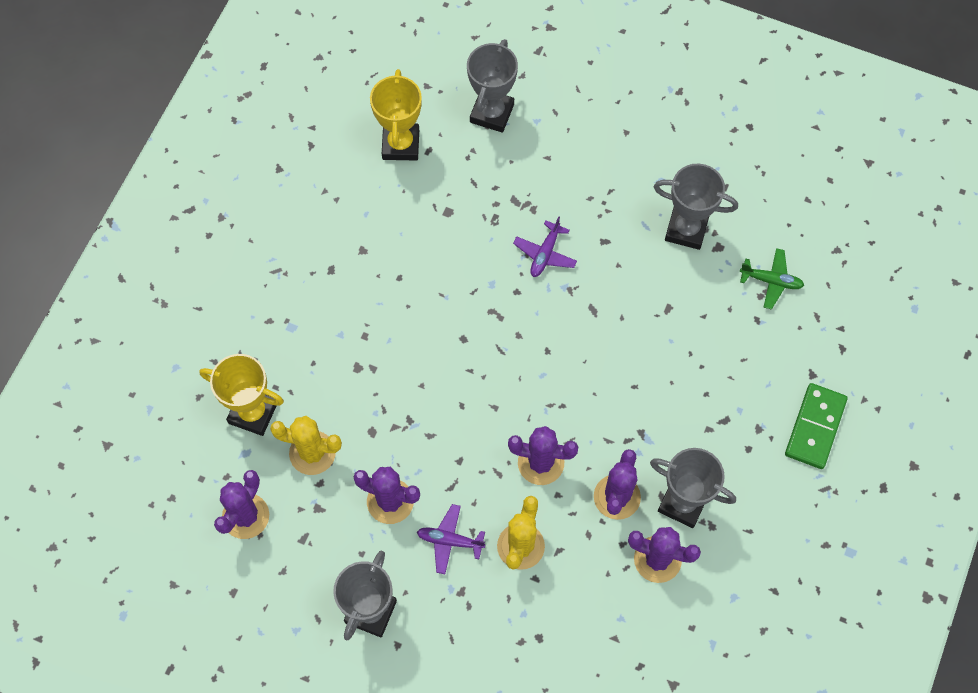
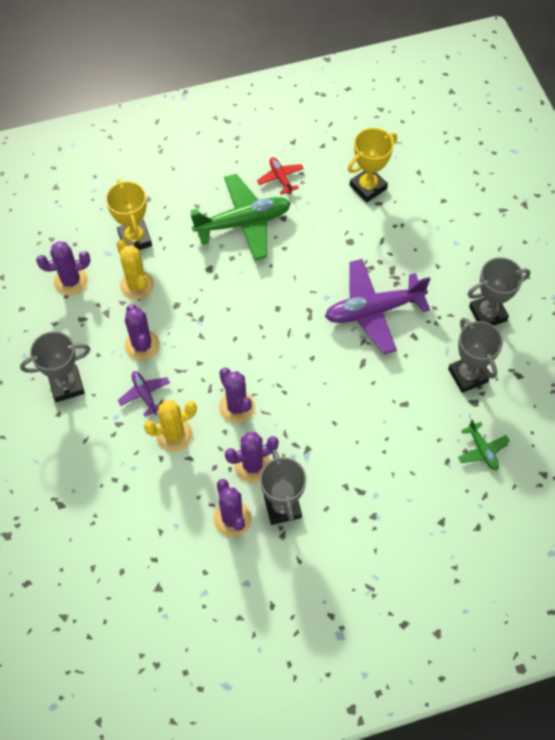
camera: 50 degrees right, 5 degrees down
grey trophy [467,39,518,133] -> grey trophy moved to [467,257,531,325]
purple plane [513,216,577,277] -> purple plane [325,259,430,354], size x2.09
green domino [785,383,847,469] -> none
none -> green plane [190,174,291,261]
none -> red plane [257,157,304,195]

